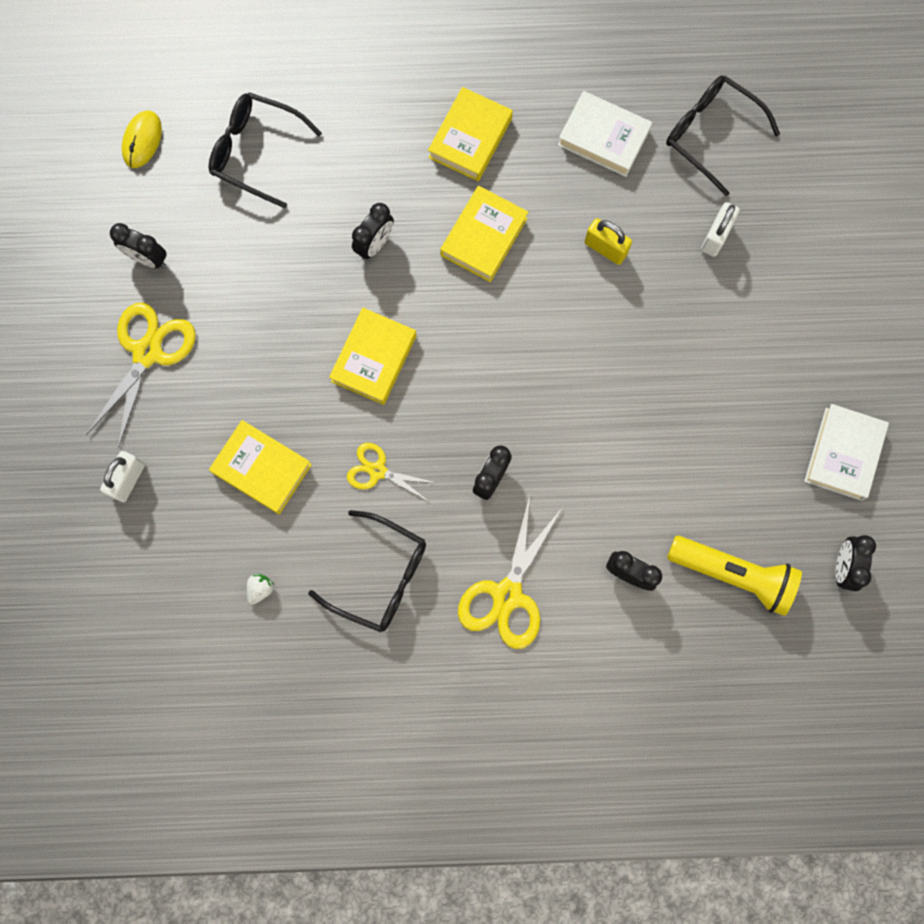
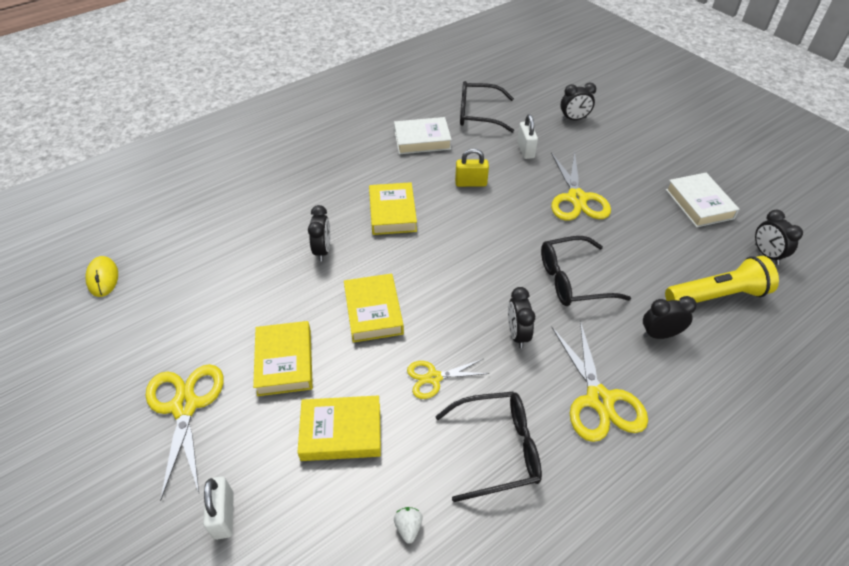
camera: 35 degrees left, 30 degrees down
black clock [110,223,167,268] -> black clock moved to [560,83,596,121]
black glasses [209,92,322,208] -> black glasses moved to [541,236,631,306]
yellow book [428,87,513,181] -> yellow book moved to [253,321,313,396]
none -> yellow scissors [551,151,611,221]

